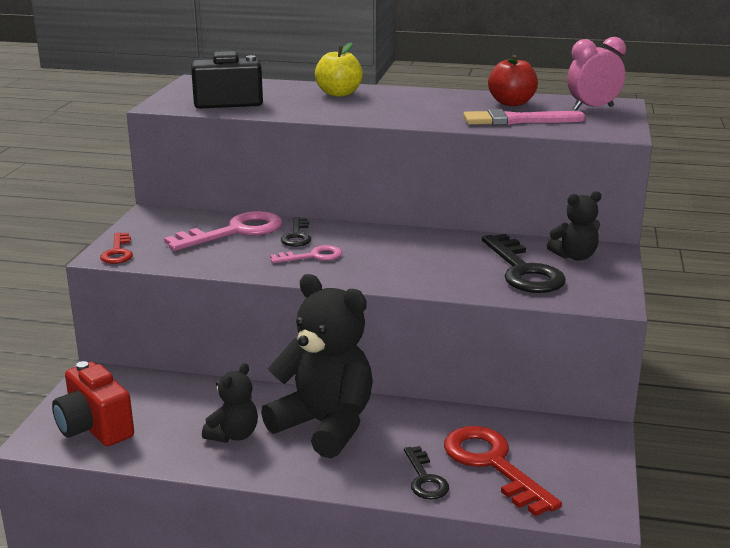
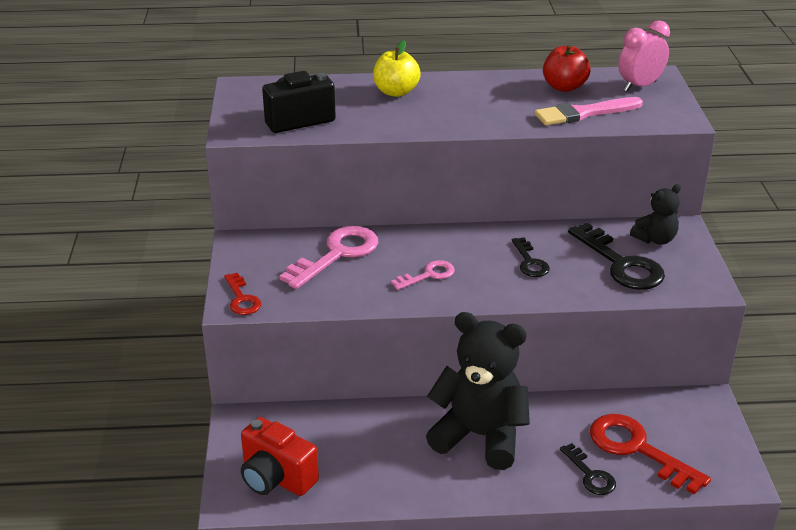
camera: 15 degrees left, 10 degrees up
black teddy bear [202,363,258,443] -> none
black key [281,217,311,247] -> black key moved to [512,237,550,277]

